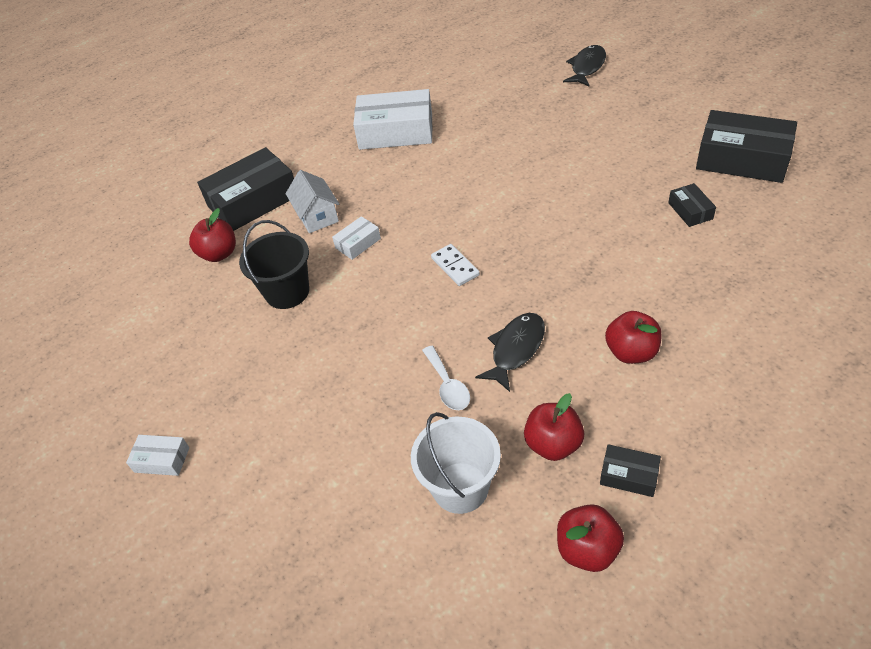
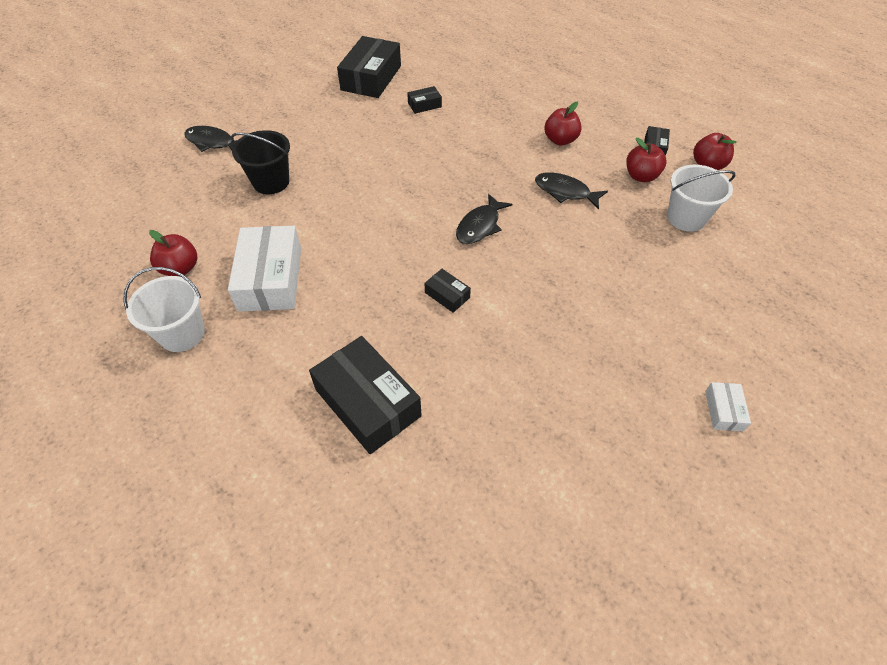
camera: 100 degrees left, 5 degrees up
red apple [189,208,236,262] -> red apple moved to [149,230,197,277]
black bucket [239,220,309,309] -> black bucket moved to [231,130,290,194]
white house [286,170,339,233] -> none
white box [332,216,381,260] -> black box [425,269,471,313]
white spoon [422,346,470,410] -> none
white domino [431,244,480,286] -> black fish [456,194,513,244]
none -> white bucket [123,267,205,352]

